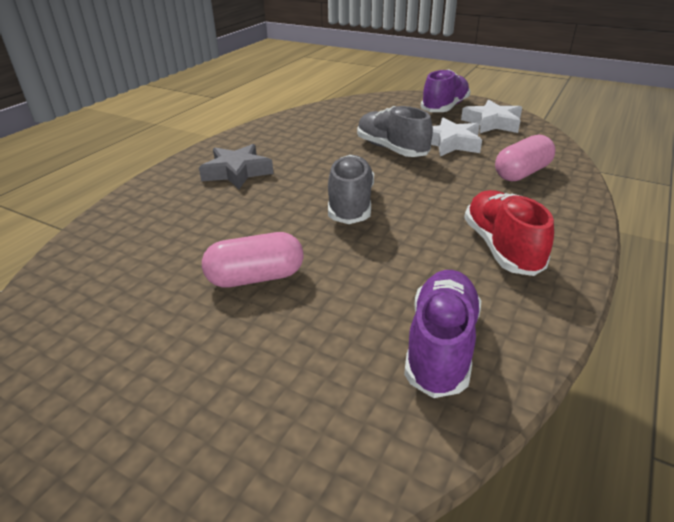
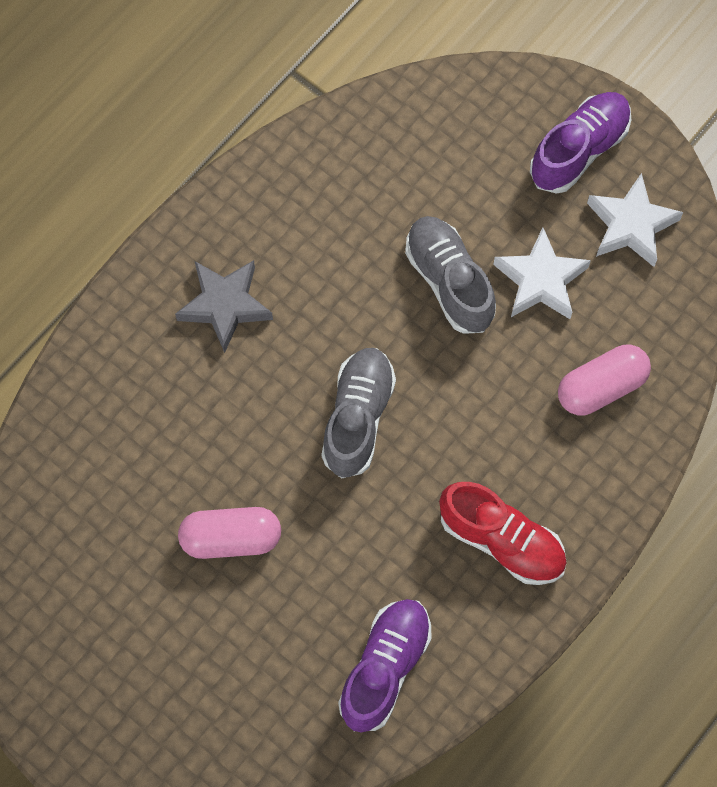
camera: 10 degrees right, 35 degrees up
red shoe [464,190,554,276] -> red shoe turned 120 degrees clockwise [439,482,567,585]

